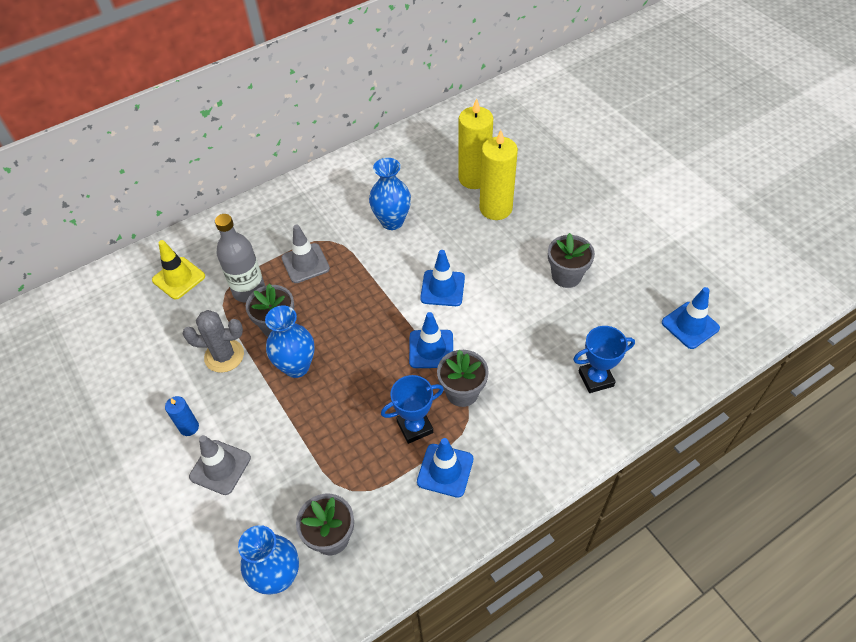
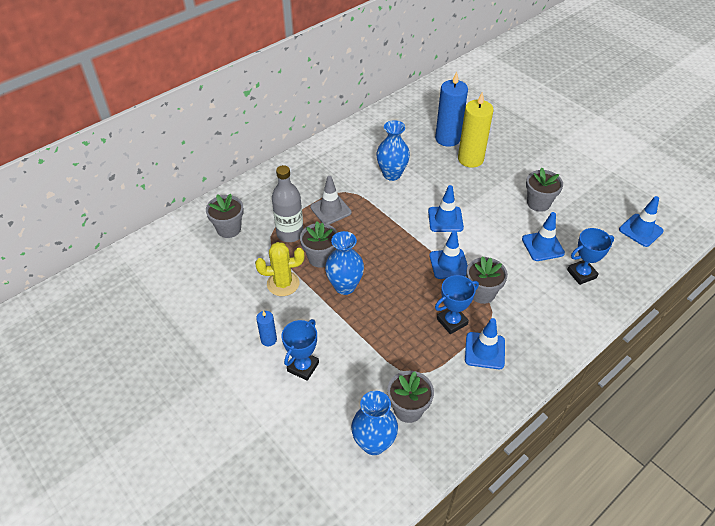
camera: 10 degrees left, 5 degrees down
yellow traffic cone [152,240,205,300] -> grey flower pot [206,194,244,238]
grey cactus [183,310,244,373] -> yellow cactus [255,242,305,296]
grey traffic cone [189,435,251,495] -> blue trophy [282,319,319,381]
yellow candle [458,98,493,189] -> blue candle [435,72,468,147]
none -> blue traffic cone [522,212,565,261]

